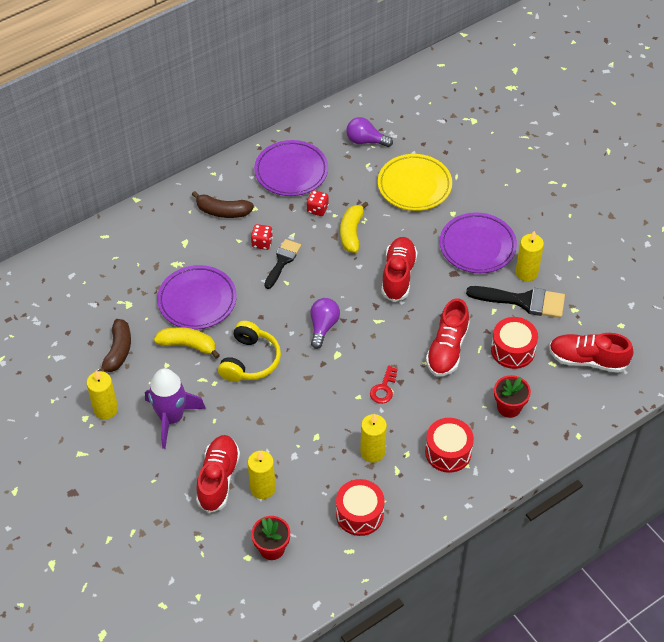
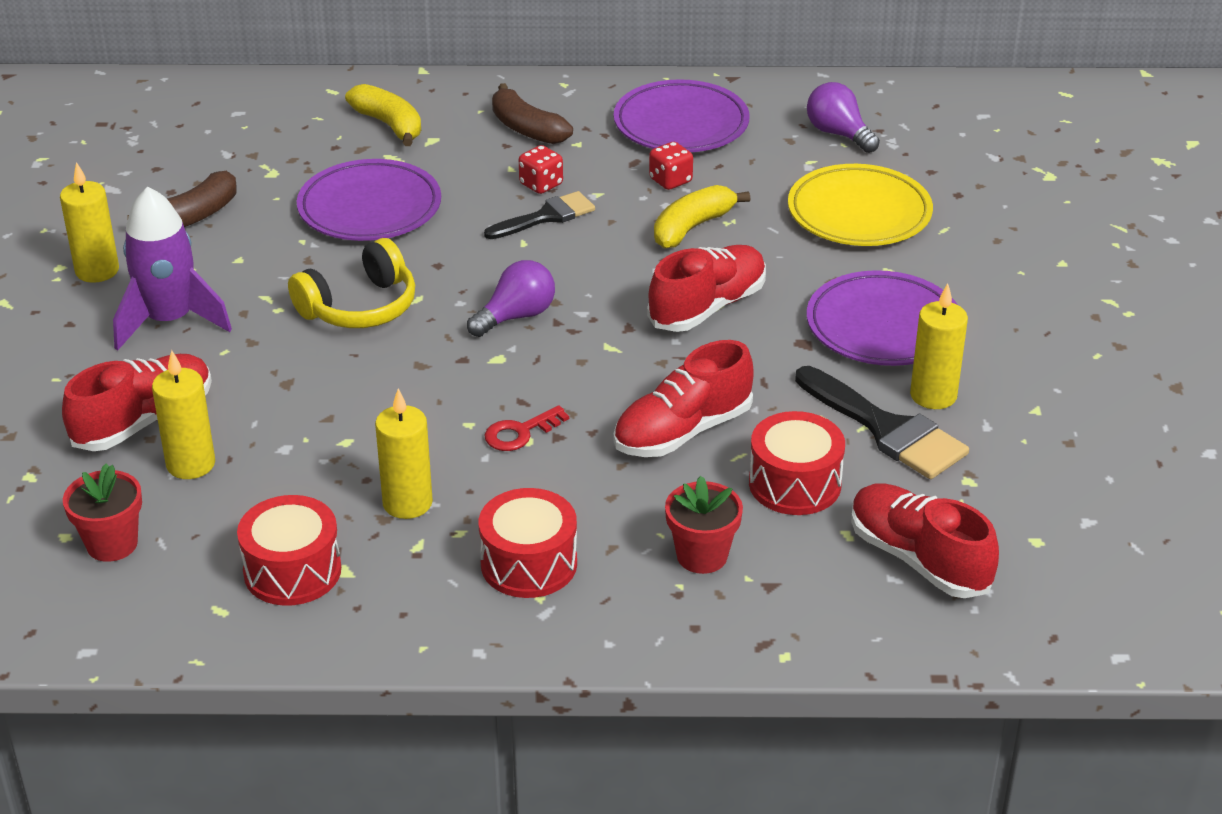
camera: 35 degrees right, 15 degrees down
yellow banana [154,327,220,359] -> yellow banana moved to [345,84,421,146]

